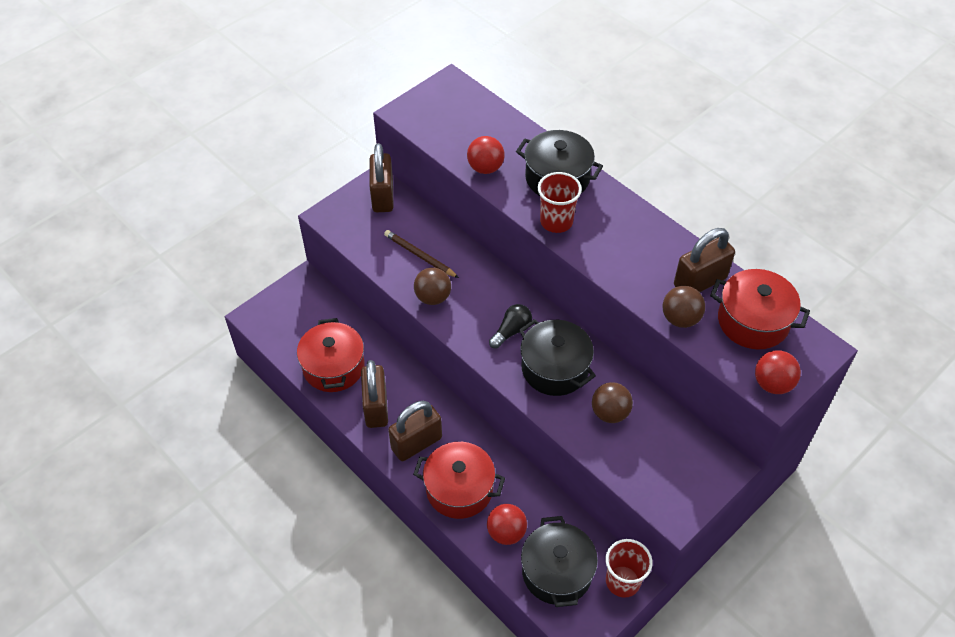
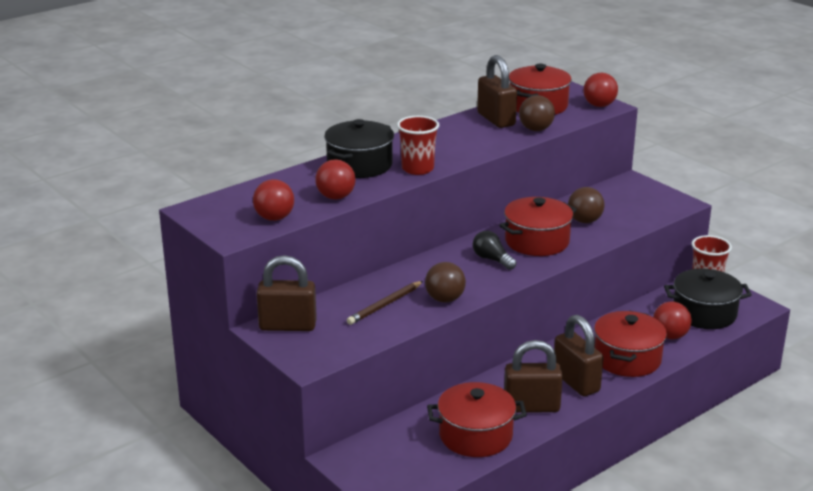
camera: 85 degrees left, 25 degrees down
black pot [519,319,596,396] -> red pot [499,197,577,256]
none -> red ball [253,179,294,221]

